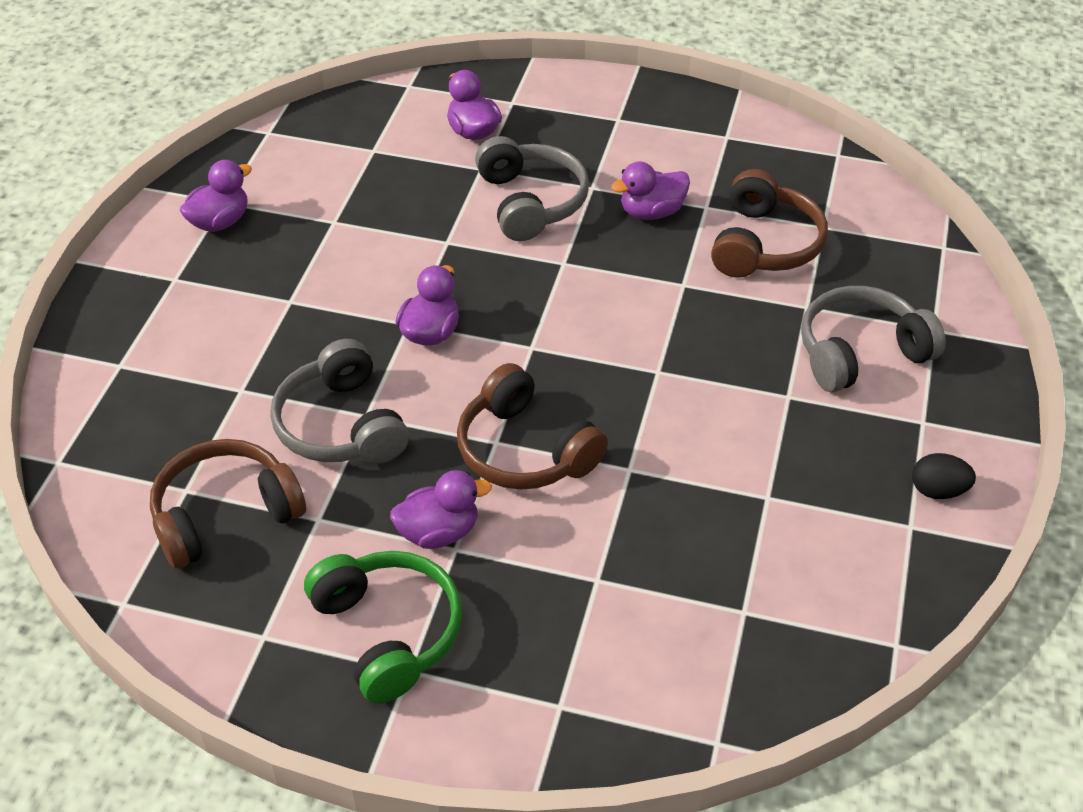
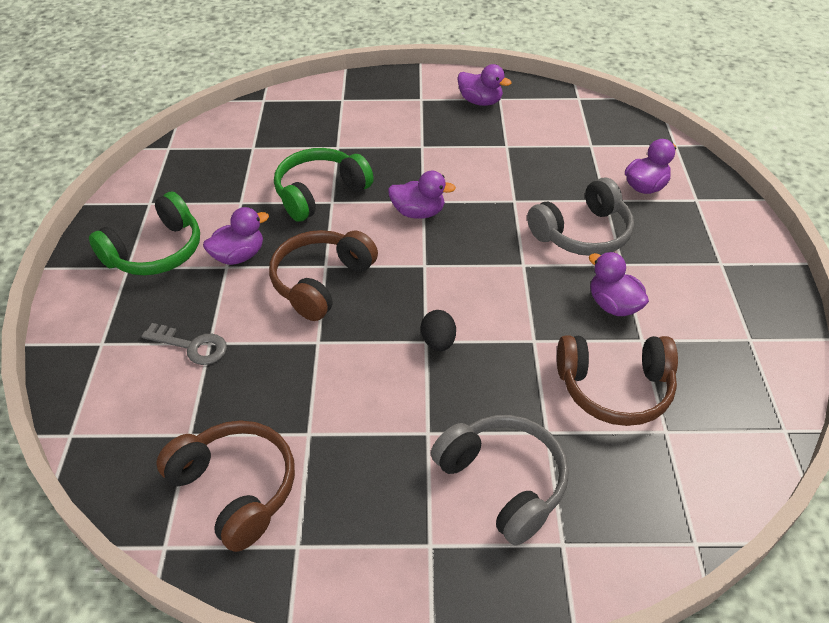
camera: 75 degrees right, 0 degrees up
brown headphones [150,439,306,569] -> brown headphones moved to [156,420,295,552]
grey headphones [270,339,409,464] -> green headphones [274,148,374,222]
purple duck [390,470,492,549] -> purple duck turned 90 degrees counterclockwise [203,207,269,265]
black egg [912,453,976,499] -> black egg moved to [421,310,456,351]
none -> grey key [142,323,227,365]

